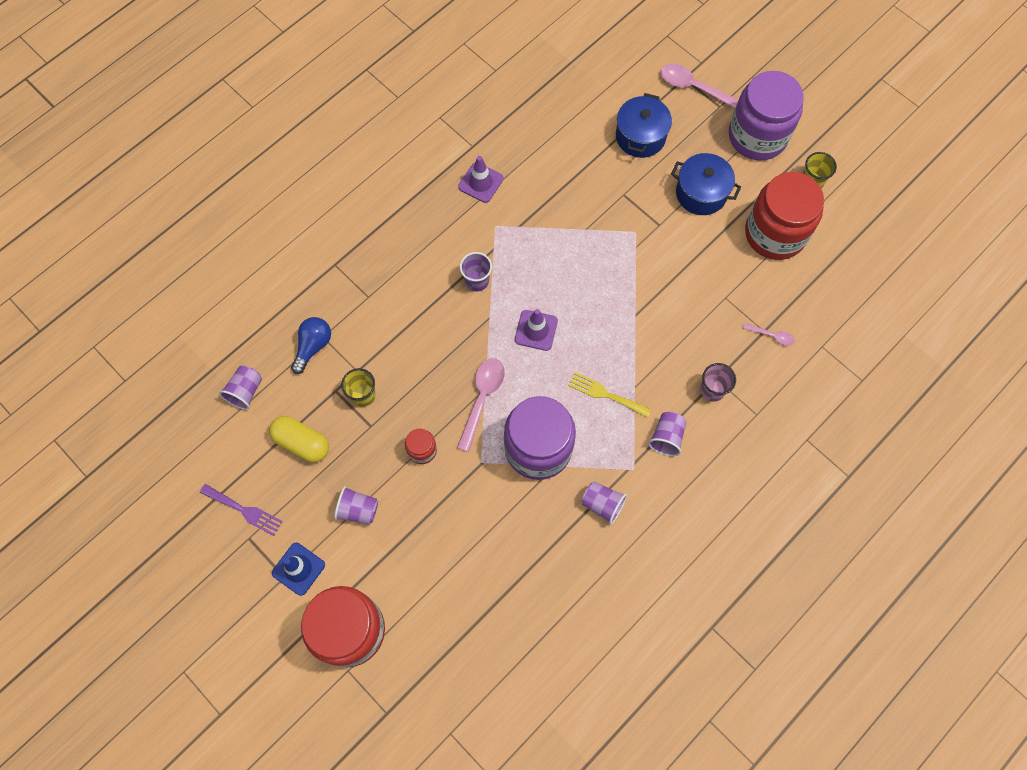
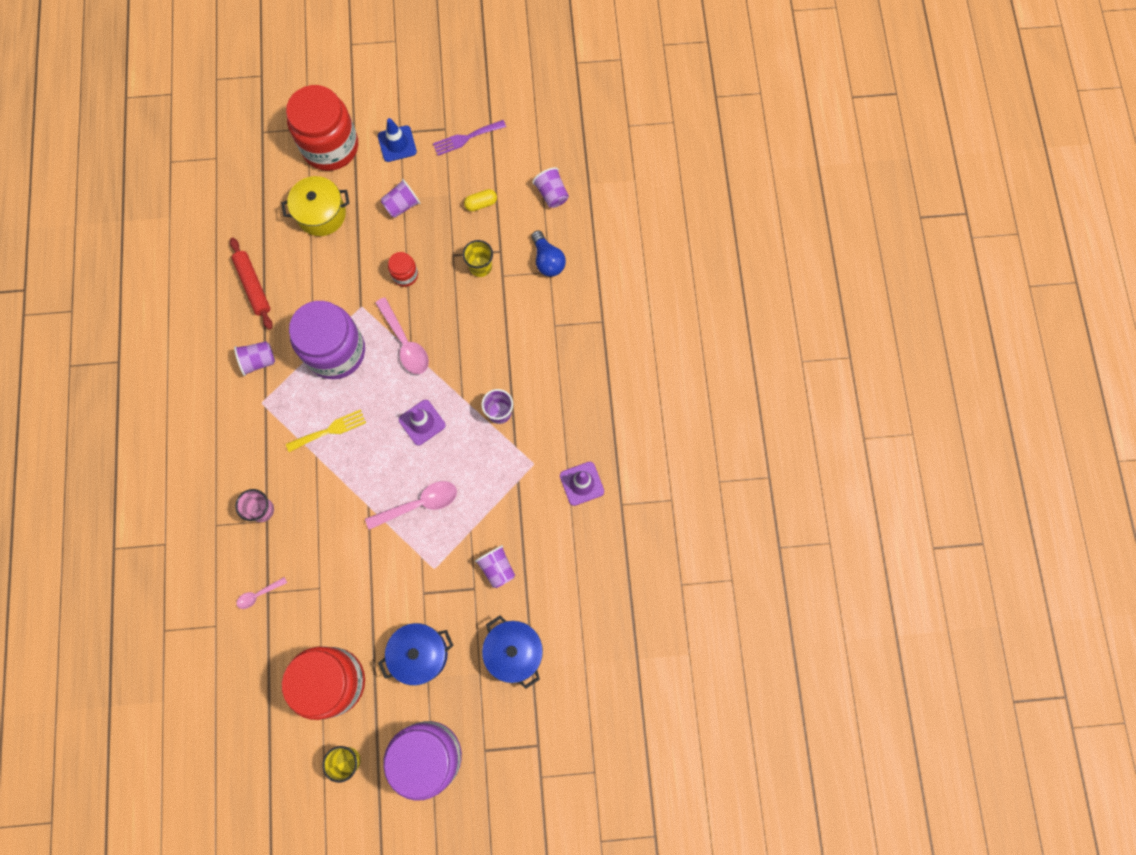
camera: 130 degrees right, 5 degrees up
yellow capsule [269,416,329,462] -> yellow capsule [464,189,497,211], size x0.61
purple cup [648,412,687,456] -> purple cup moved to [475,545,515,588]
pink spoon [660,64,738,109] -> pink spoon moved to [365,481,457,530]
none -> red rolling pin [230,238,273,330]
none -> yellow pot [281,176,350,236]

